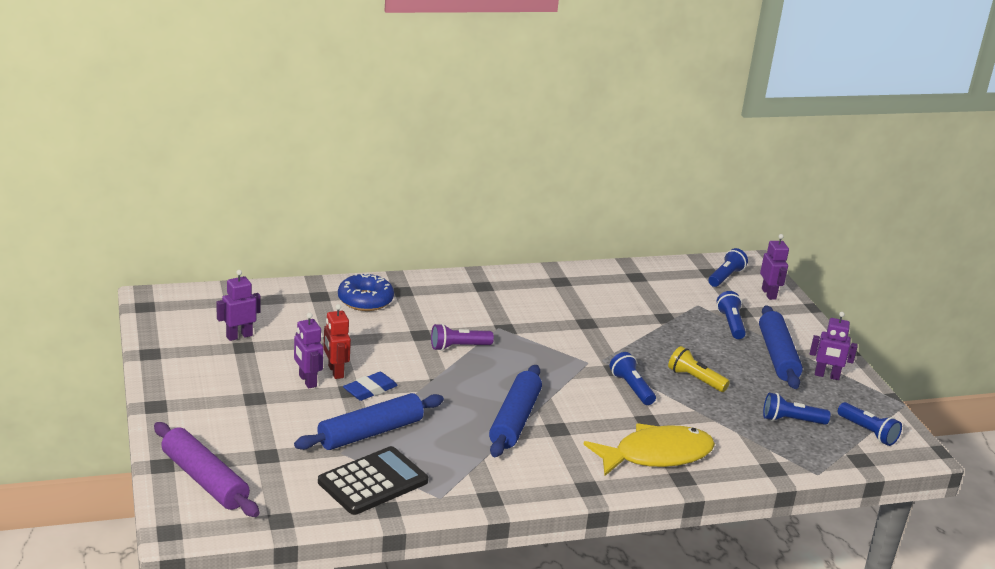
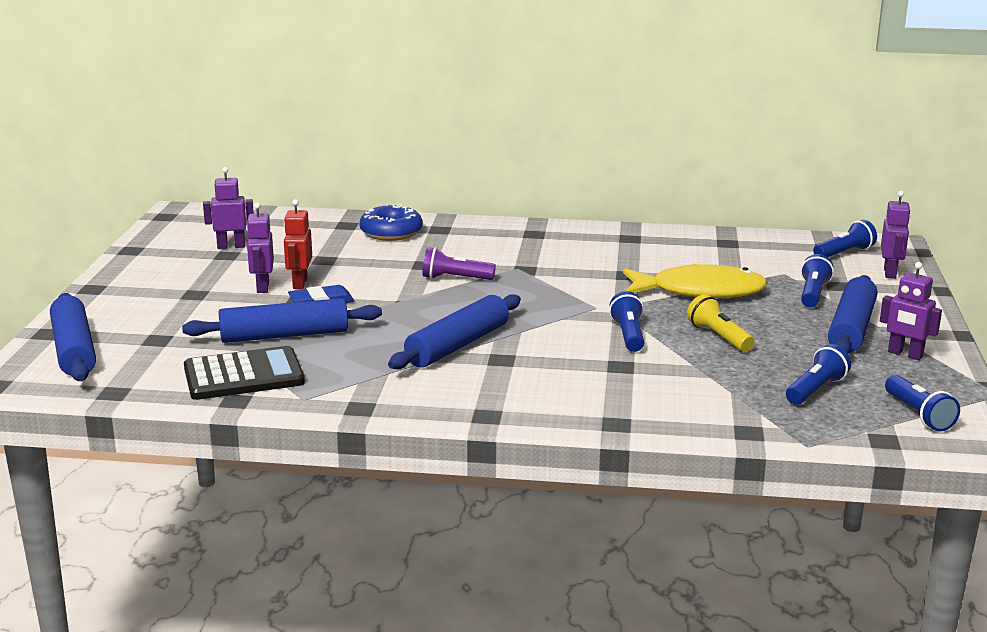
camera: 25 degrees right, 5 degrees down
purple rolling pin [154,422,259,517] -> blue rolling pin [50,293,96,381]
yellow fish [583,424,715,476] -> yellow fish moved to [623,263,768,298]
blue flashlight [763,393,830,425] -> blue flashlight turned 105 degrees clockwise [786,344,851,405]

